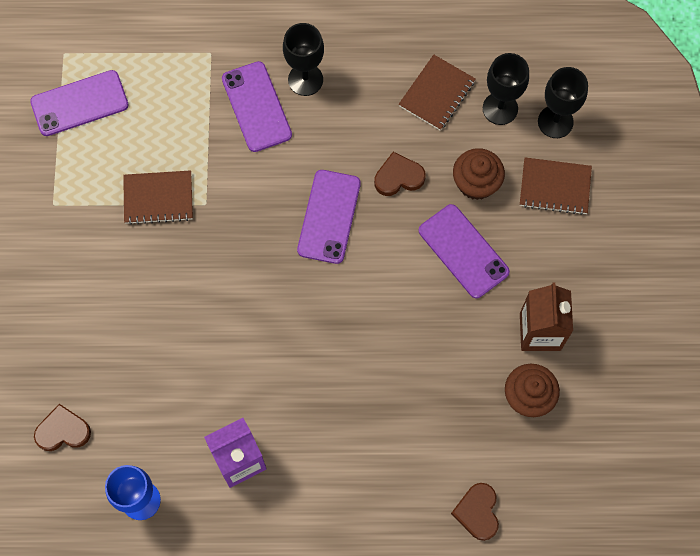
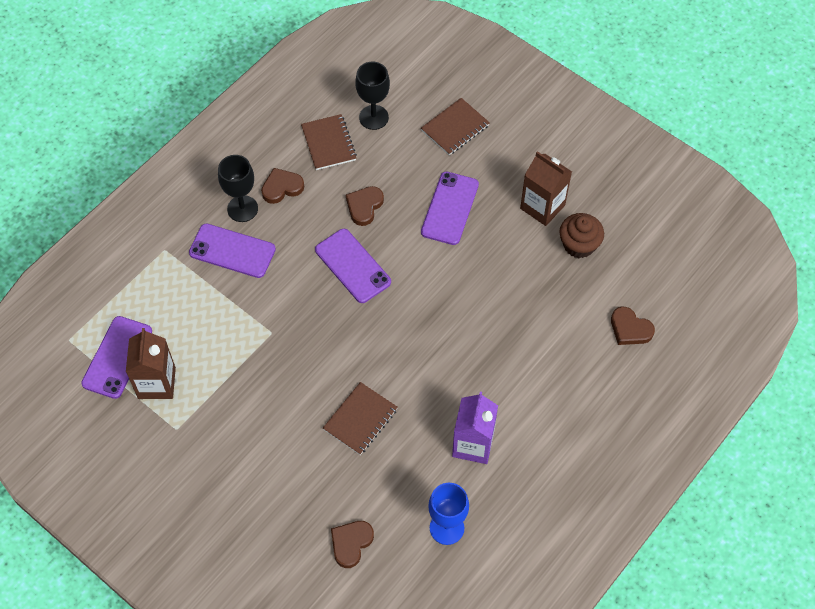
camera: 50 degrees left, 10 degrees down
brown notebook [123,170,193,225] -> brown notebook moved to [323,382,398,455]
purple phone [419,204,510,298] -> purple phone turned 75 degrees counterclockwise [421,172,479,245]
brown cupcake [453,148,505,200] -> none
black goblet [538,67,588,138] -> none
none -> brown carton [126,328,176,399]
none -> brown heart [261,168,304,204]

